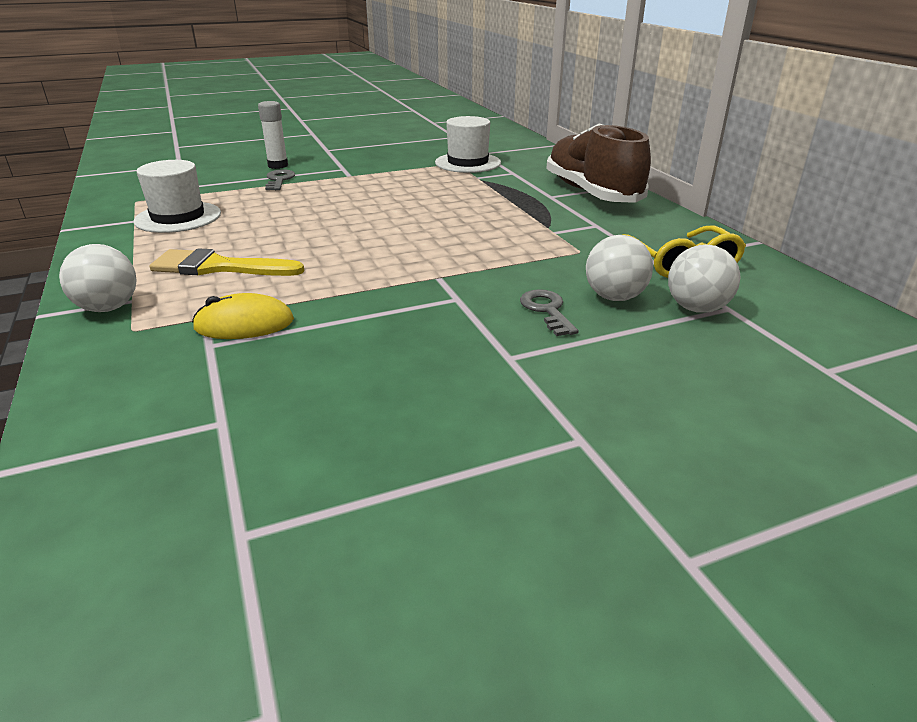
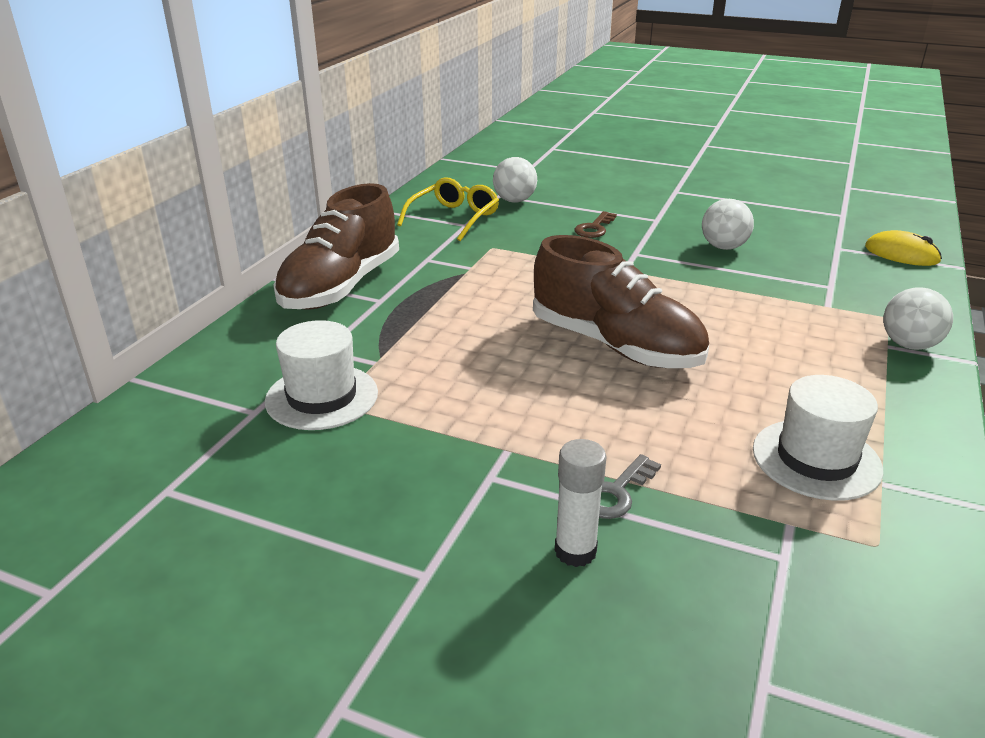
camera: 135 degrees left, 0 degrees up
yellow brush [149,248,305,276] -> none
yellow mouse [192,293,294,339] -> yellow mouse moved to [865,230,942,266]
grey key [520,289,578,336] -> brown key [575,211,617,238]
white ball [586,235,653,301] -> white ball moved to [702,199,754,250]
none -> brown shoe [533,235,709,368]

